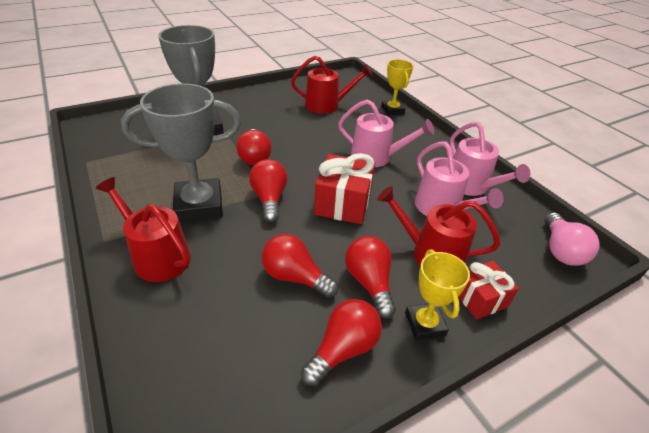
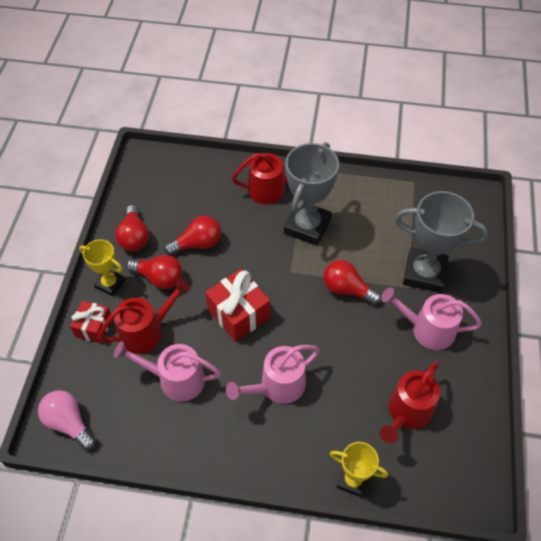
camera: 130 degrees right, 15 degrees up
red light bulb [249,159,288,223] -> none
pink watering can [450,122,530,196] -> pink watering can moved to [381,287,482,350]

